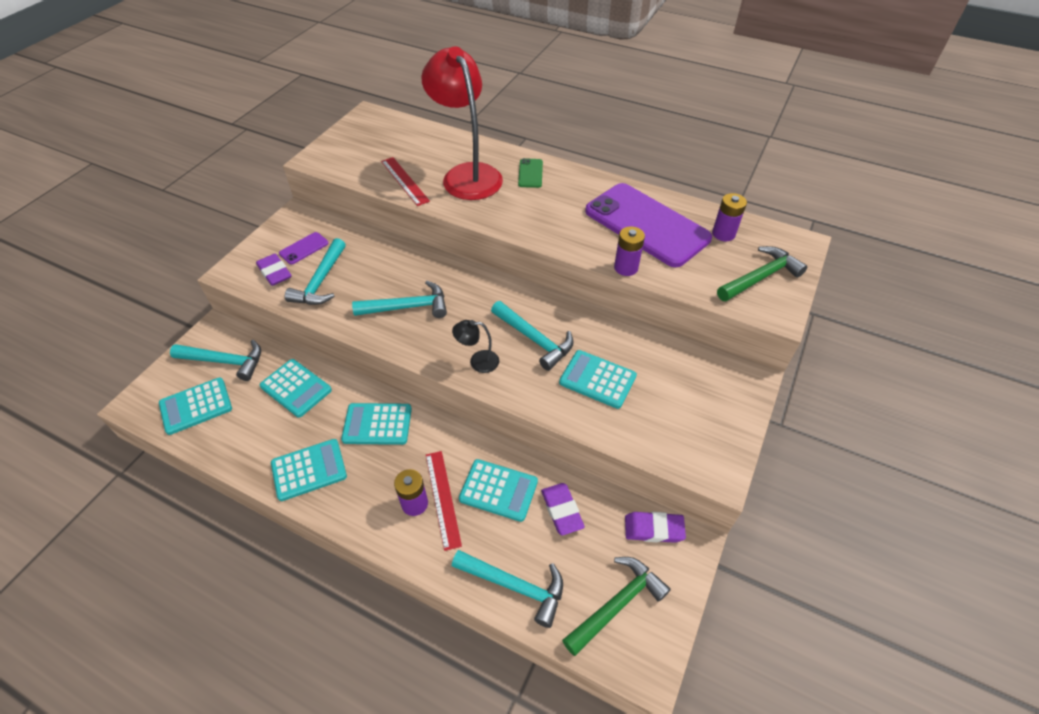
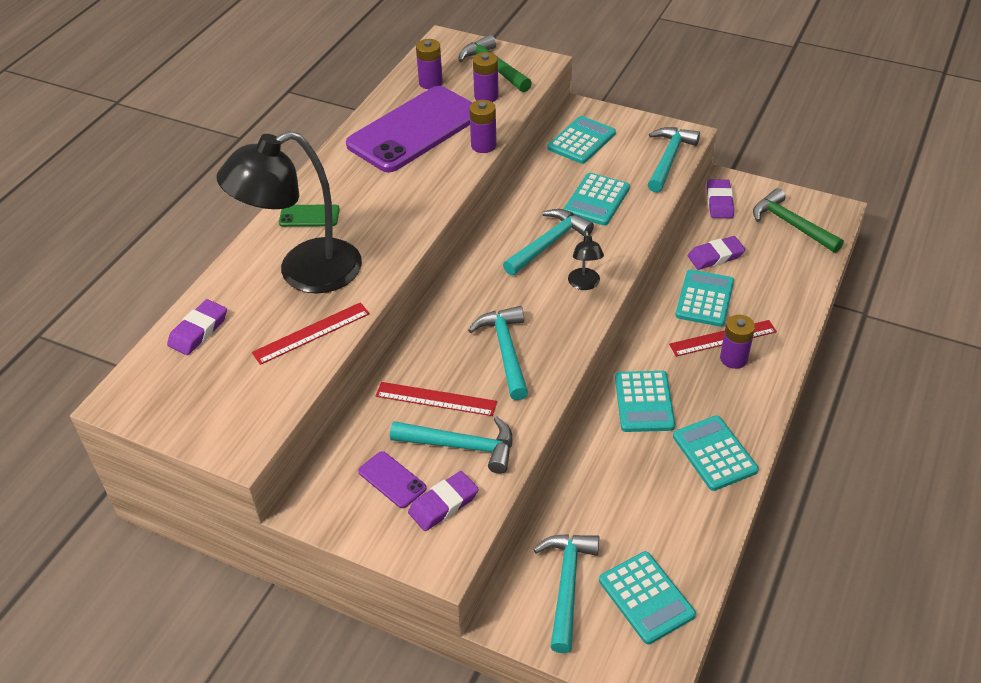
camera: 90 degrees left, 5 degrees down
turquoise calculator [260,359,332,418] -> turquoise calculator moved to [547,116,616,164]
red lamp [421,46,503,200] -> black lamp [217,131,362,293]
turquoise hammer [452,550,563,628] -> turquoise hammer moved to [648,127,700,193]
none -> purple eraser [167,299,227,355]
none -> red ruler [376,382,497,416]
none -> purple battery [473,52,499,102]

